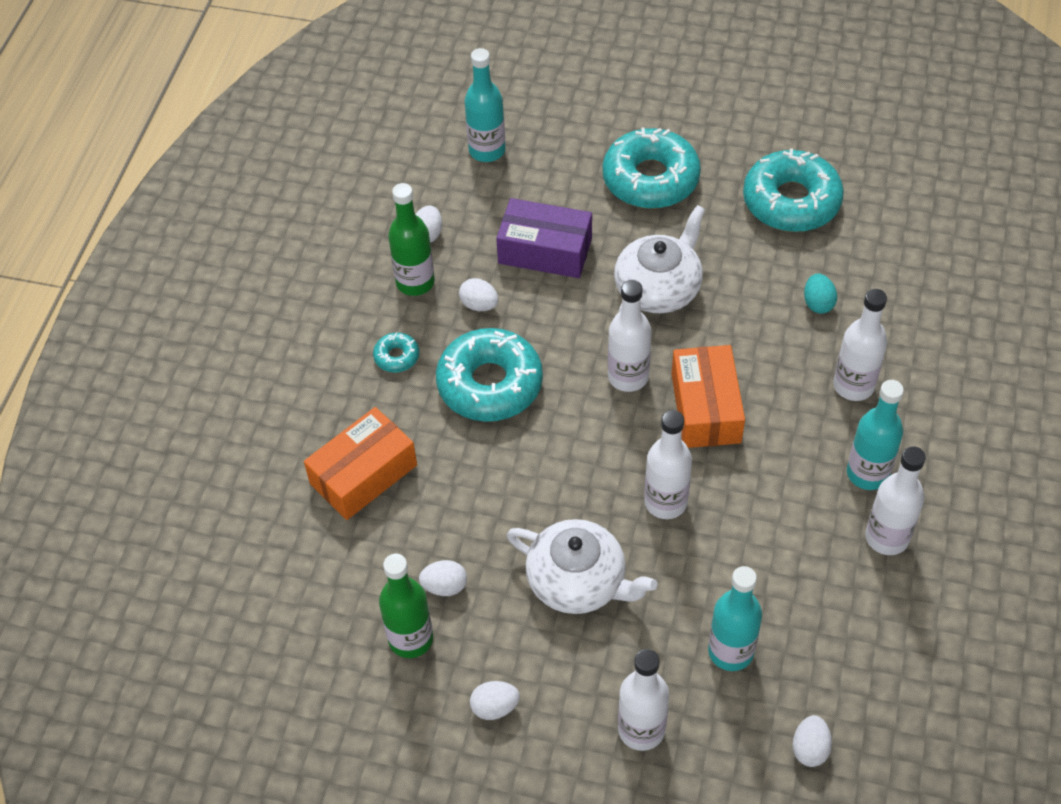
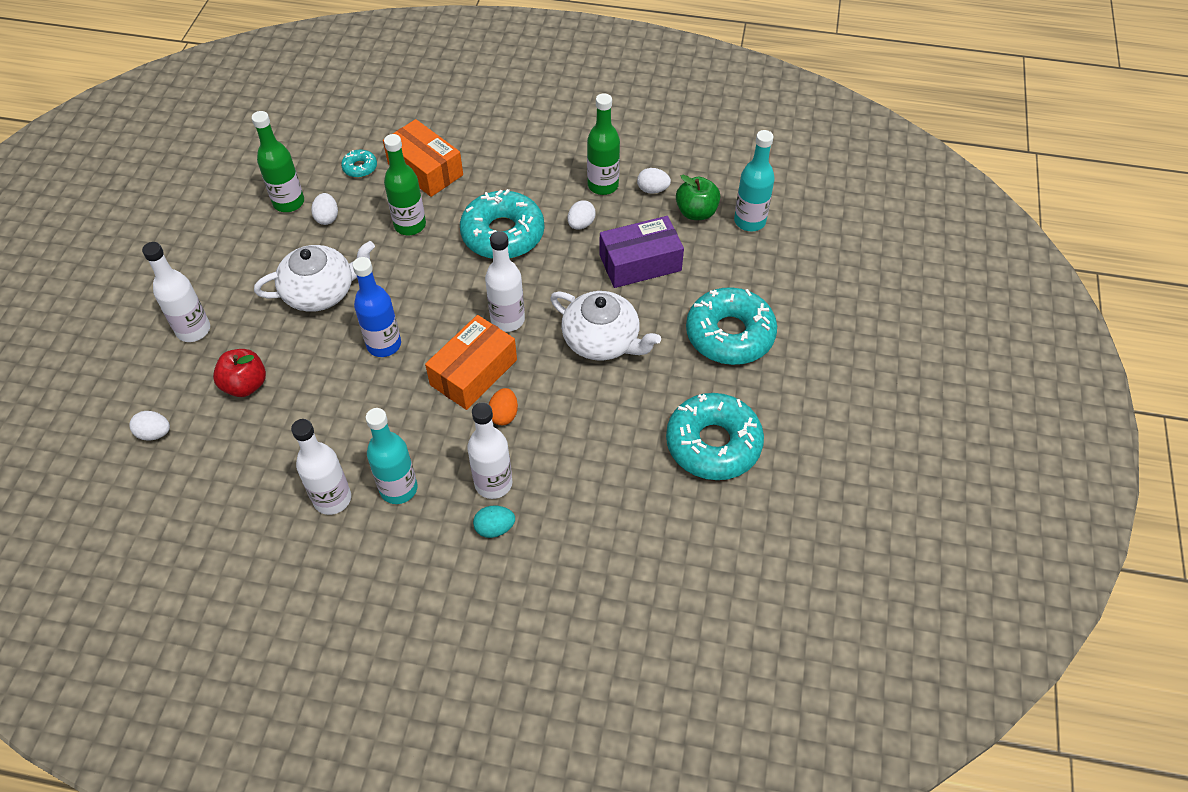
camera: 85 degrees right, 0 degrees up
turquoise donut [373,332,419,373] -> turquoise donut moved to [341,150,377,178]
white egg [470,681,520,720] -> none
purple box [496,198,592,278] -> purple box turned 60 degrees clockwise [600,216,684,288]
white teapot [507,519,657,614] -> white teapot turned 135 degrees counterclockwise [254,241,375,312]
white bottle [644,410,692,519] -> blue bottle [353,257,401,357]
orange box [671,345,745,448] -> orange box turned 45 degrees counterclockwise [425,315,517,410]
turquoise bottle [708,566,762,671] -> red apple [213,349,266,397]
turquoise egg [804,274,837,314] -> turquoise egg moved to [473,506,515,538]
none -> green bottle [384,134,426,235]
none -> orange egg [489,388,518,425]
none -> green apple [676,175,720,220]

